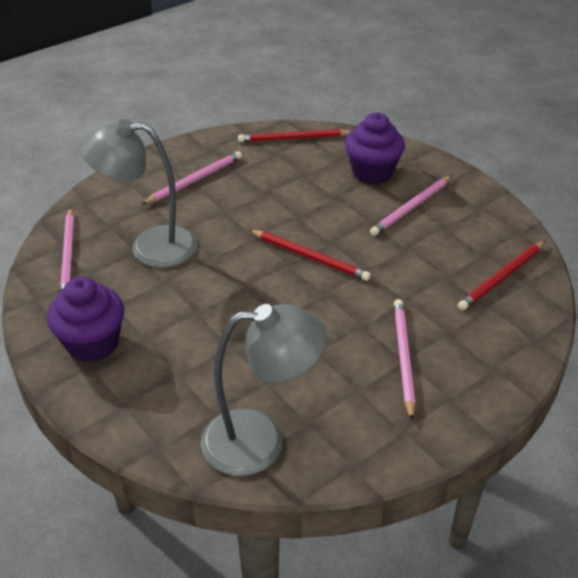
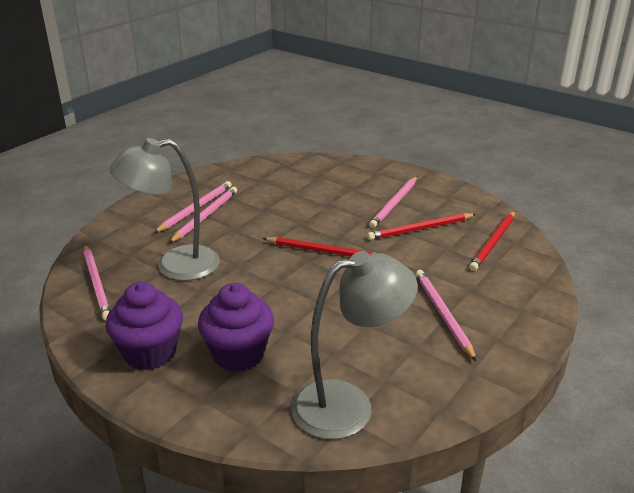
camera: 15 degrees left, 10 degrees down
red pencil [238,129,351,142] -> red pencil moved to [367,213,476,240]
purple cupcake [345,113,405,184] -> purple cupcake moved to [198,283,274,372]
none -> pink pencil [169,187,237,243]

